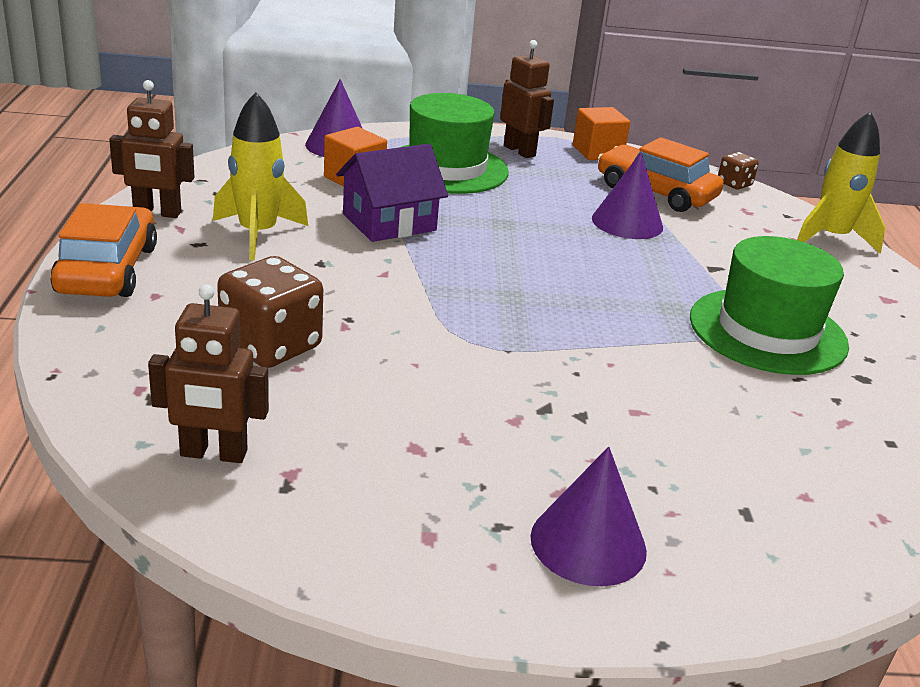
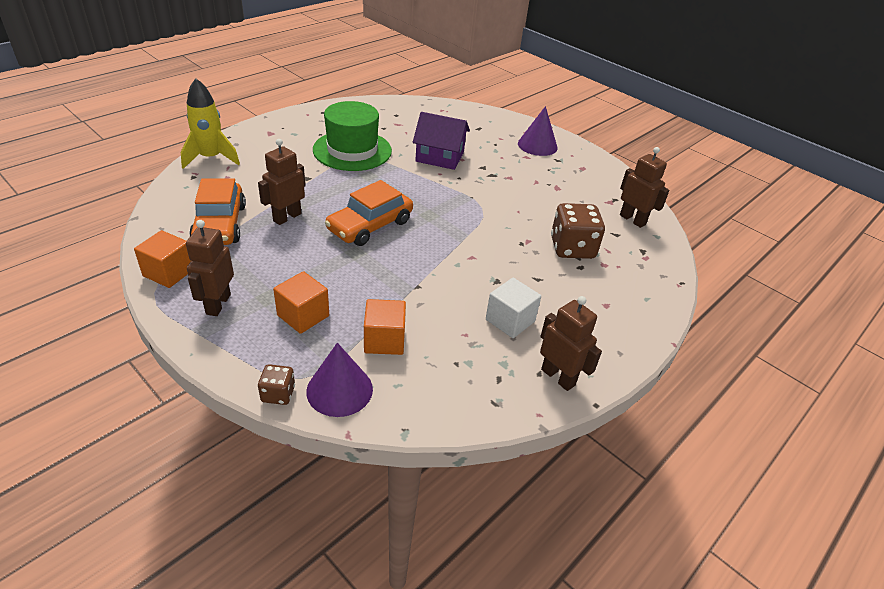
camera: 135 degrees left, 10 degrees up
orange car [50,203,157,297] -> orange car moved to [325,180,413,246]
yellow rocket [213,92,308,260] -> white cube [486,278,541,338]
purple house [336,144,448,242] -> purple house moved to [413,112,470,170]
green hat [402,93,509,194] -> orange cube [273,271,329,334]
purple cone [592,152,663,239] -> brown robot [258,139,305,225]
brown dice [718,152,759,190] -> brown dice moved to [258,364,295,405]

